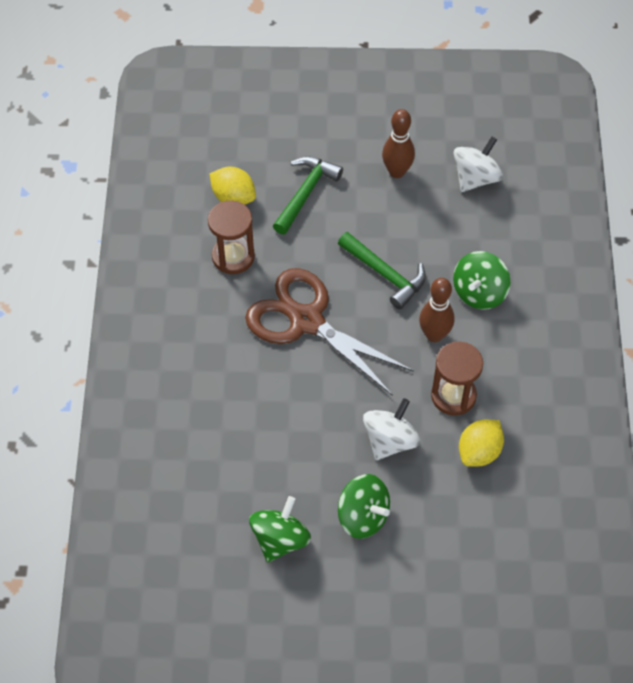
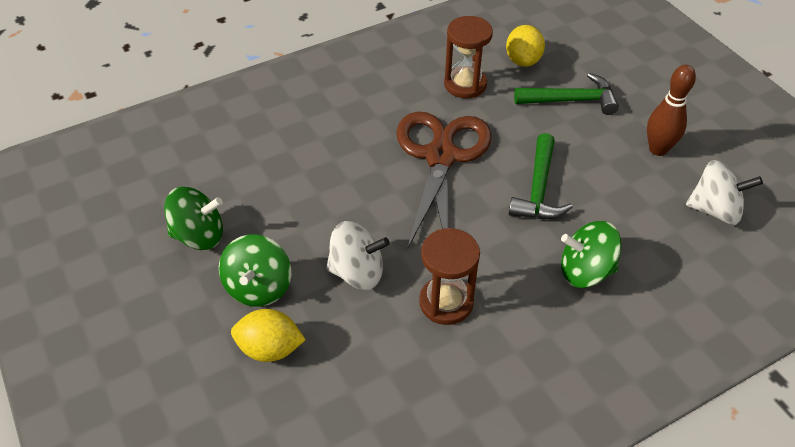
camera: 60 degrees right, 10 degrees down
brown bowling pin [419,278,454,342] -> none
yellow lemon [459,420,504,467] -> yellow lemon moved to [231,309,306,362]

